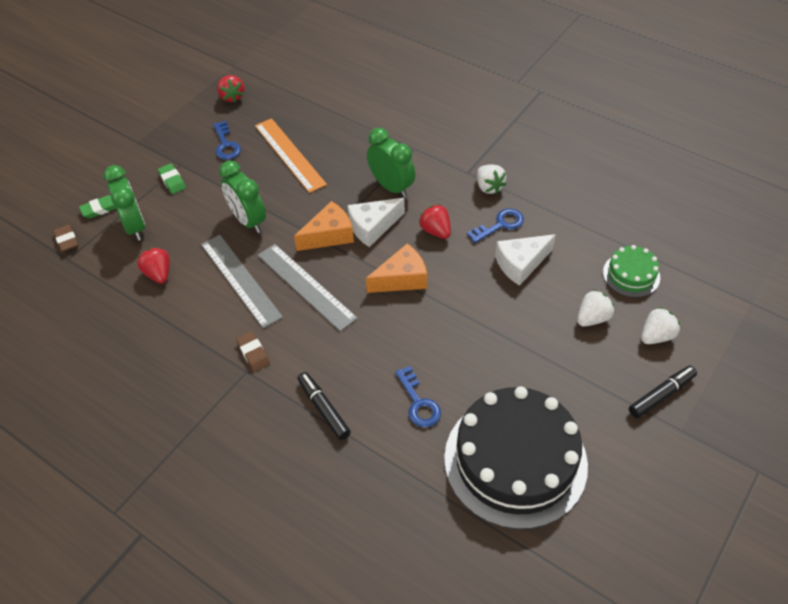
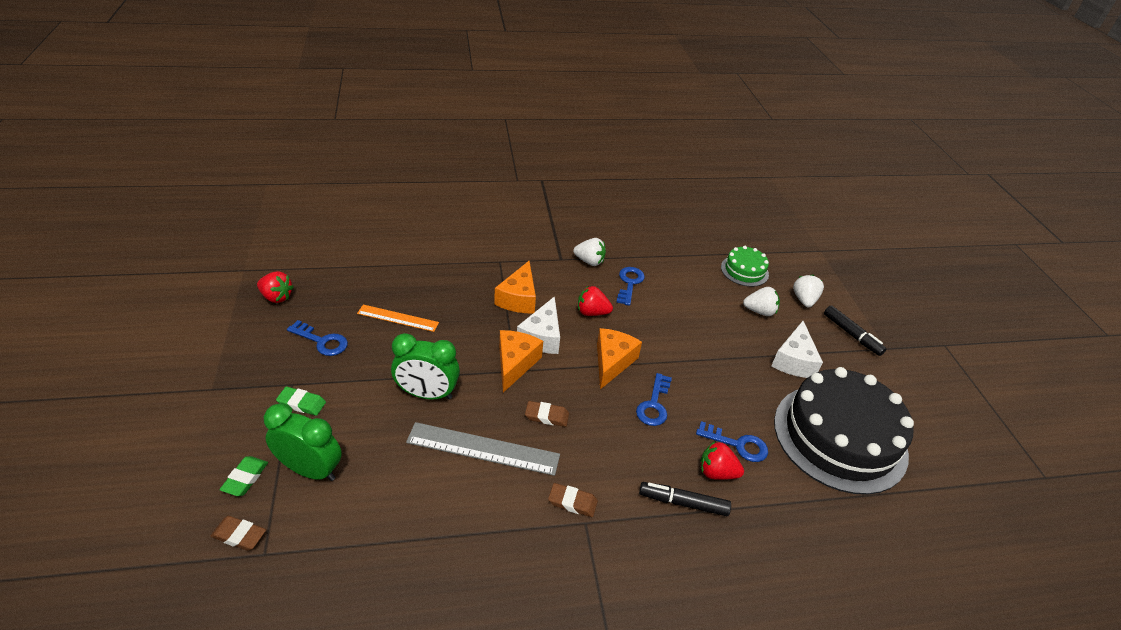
camera: 50 degrees left, 10 degrees down
red strawberry [137,247,170,284] -> red strawberry moved to [700,441,744,480]
orange ruler [255,118,327,193] -> orange ruler [357,304,439,332], size x0.63
grey ruler [258,244,358,332] -> brown eraser [525,401,569,427]
green clock [367,128,415,198] -> orange cheese [494,261,536,313]
white cheese [495,234,556,286] -> white cheese moved to [771,321,823,378]
white strawberry [577,290,614,326] -> white strawberry turned 90 degrees clockwise [743,287,780,316]
black marker [629,366,697,418] -> black marker turned 135 degrees clockwise [824,305,887,356]
none -> blue key [636,373,672,426]

